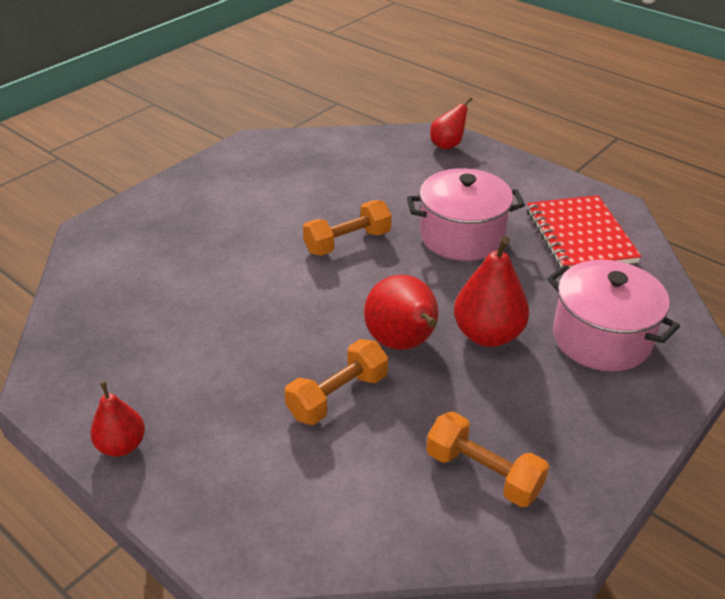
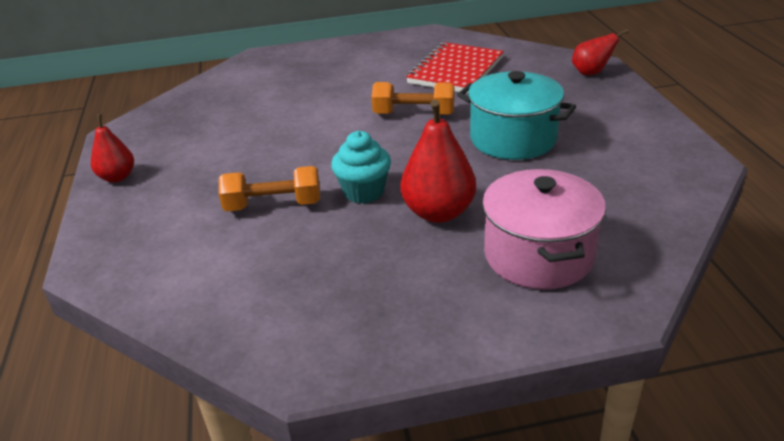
camera: 40 degrees right, 5 degrees down
red pear [364,275,438,350] -> turquoise cupcake [331,131,391,204]
pink pot [407,168,525,261] -> turquoise pot [457,71,576,160]
orange dumbbell [426,412,549,507] -> none
red notebook [527,195,642,267] -> red notebook moved to [406,42,504,93]

